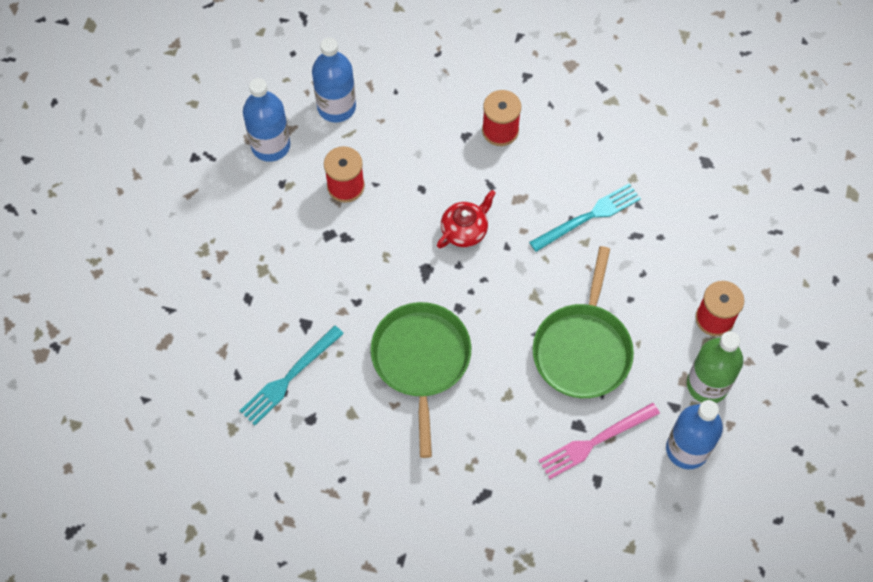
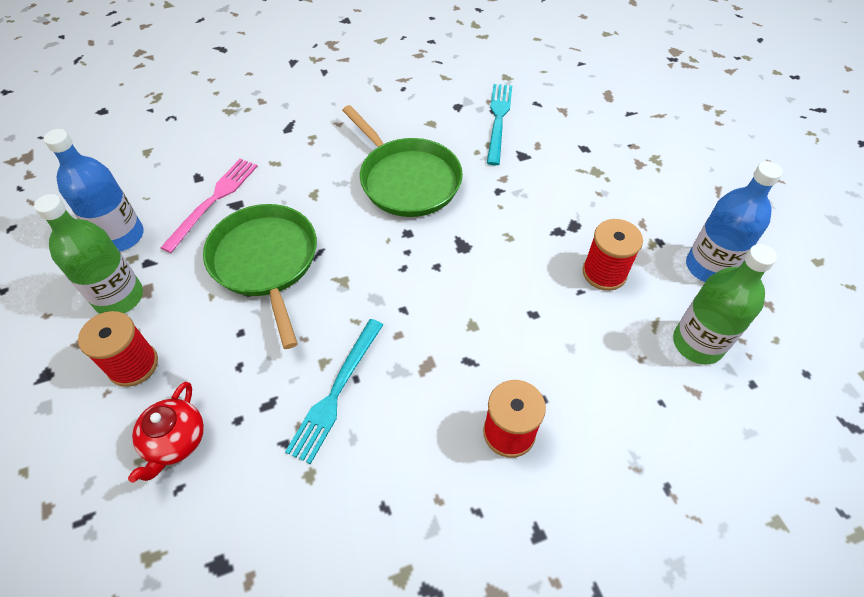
camera: 145 degrees right, 10 degrees down
blue bottle [312,37,356,123] -> green bottle [673,244,777,364]
red teapot [437,190,496,248] -> red teapot moved to [128,382,204,483]

